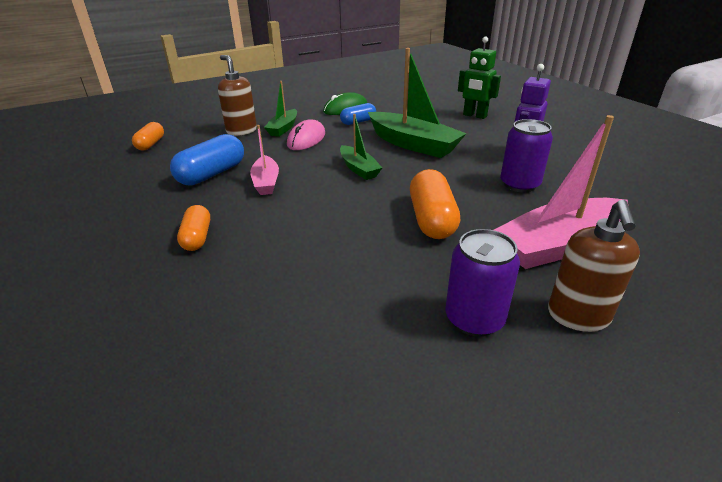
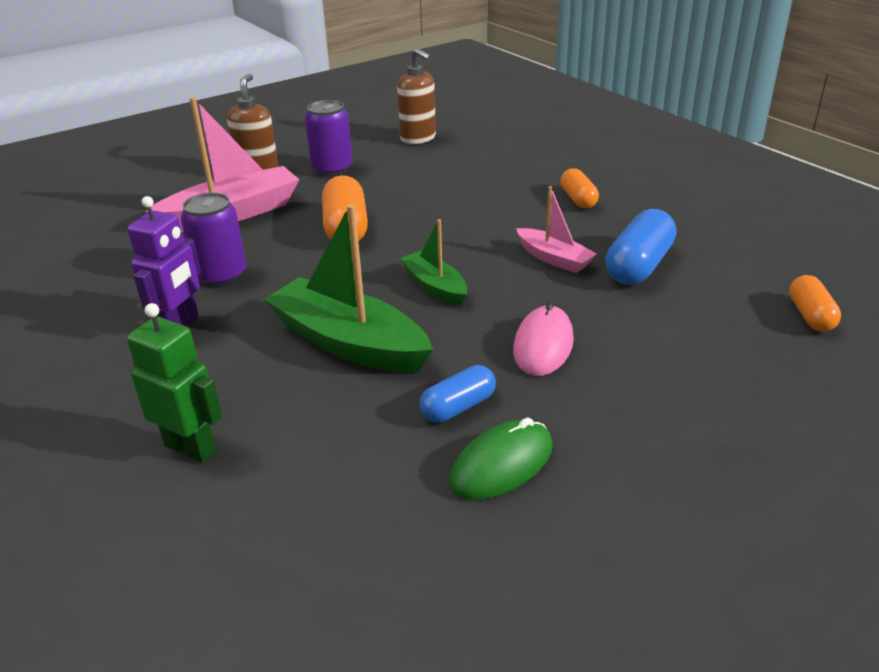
camera: 175 degrees right, 0 degrees up
brown soap dispenser [218,55,257,136] -> brown soap dispenser moved to [397,48,436,144]
pink boat [250,125,279,195] -> pink boat turned 150 degrees clockwise [516,186,597,273]
green boat [264,81,297,137] -> none

